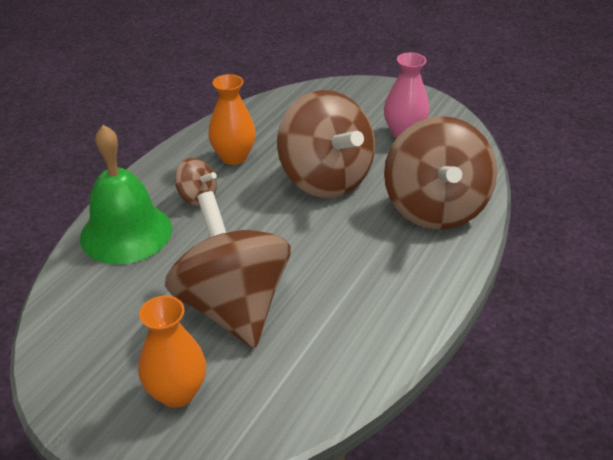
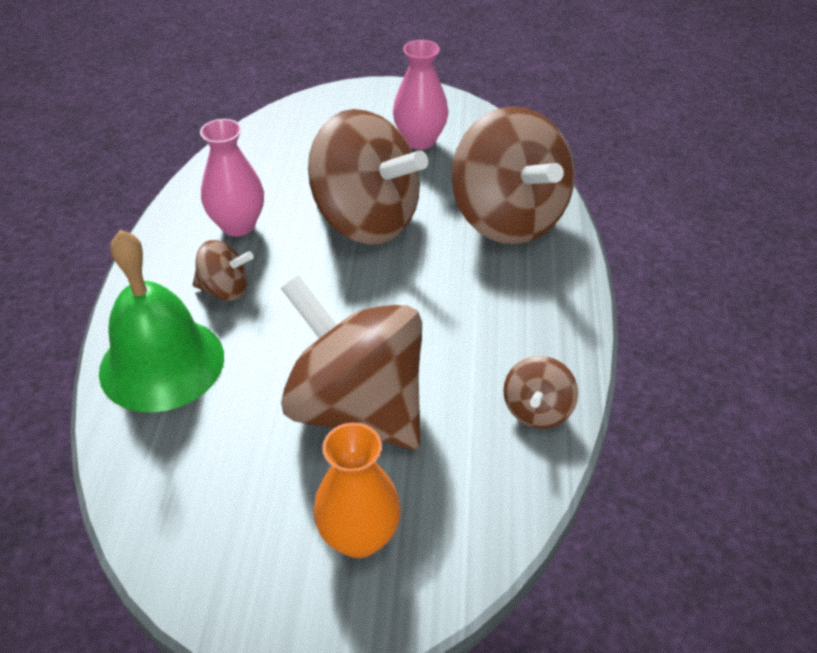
camera: 25 degrees left, 5 degrees up
orange vase [208,74,256,165] -> pink vase [200,119,264,236]
none -> brown spinning top [503,356,578,429]

